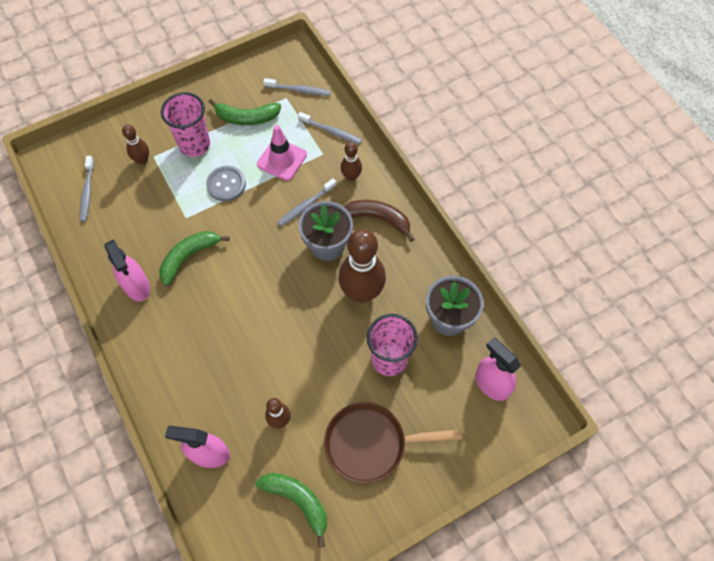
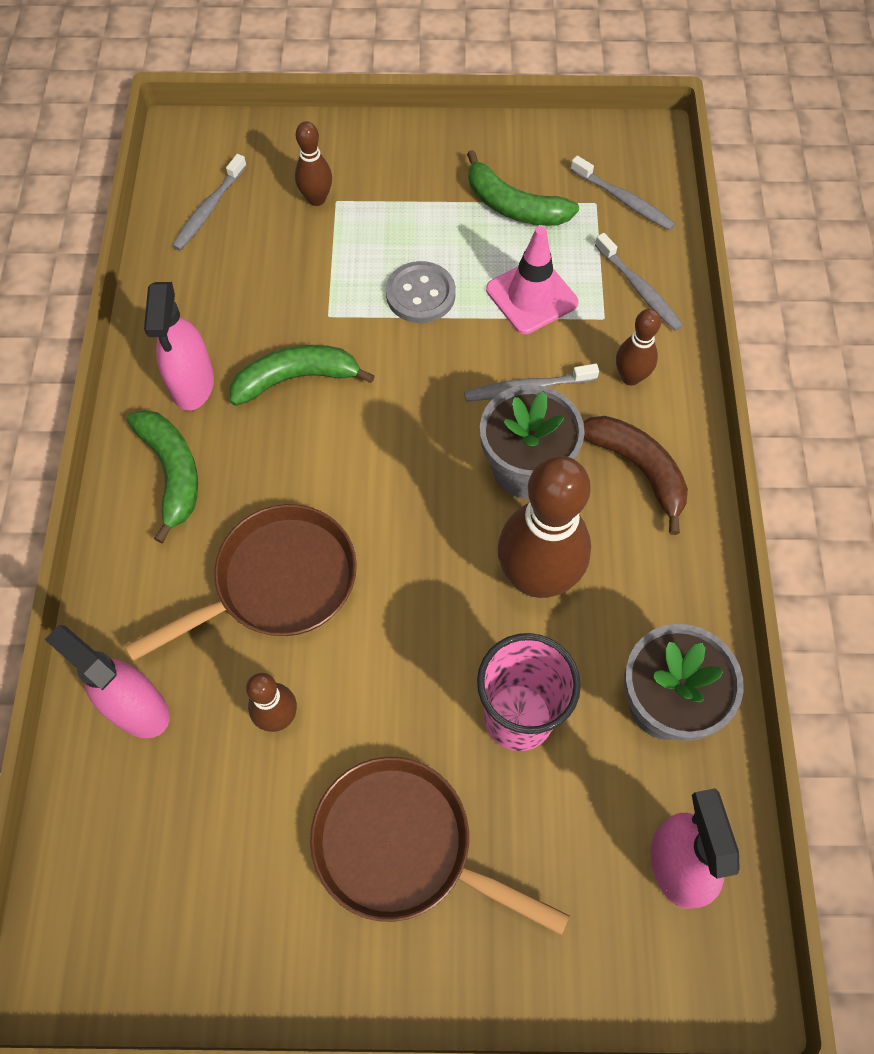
camera: 30 degrees right, 0 degrees up
pink cup [161,92,210,157] -> none
green banana [255,473,327,548] -> green banana moved to [127,410,198,543]
none -> brown pan [125,504,357,661]

